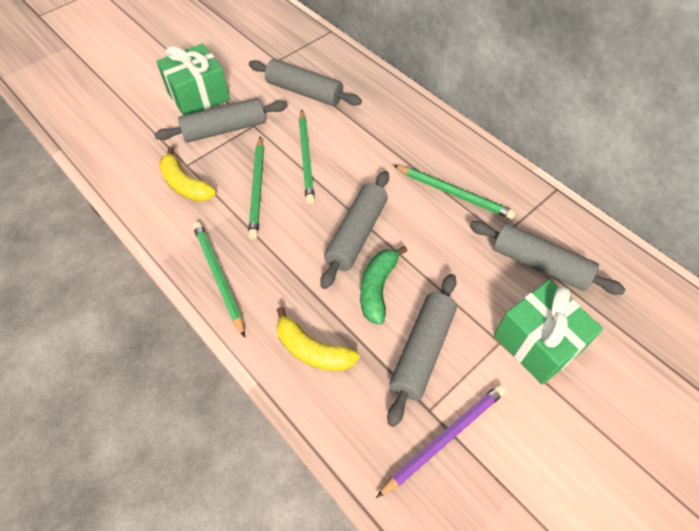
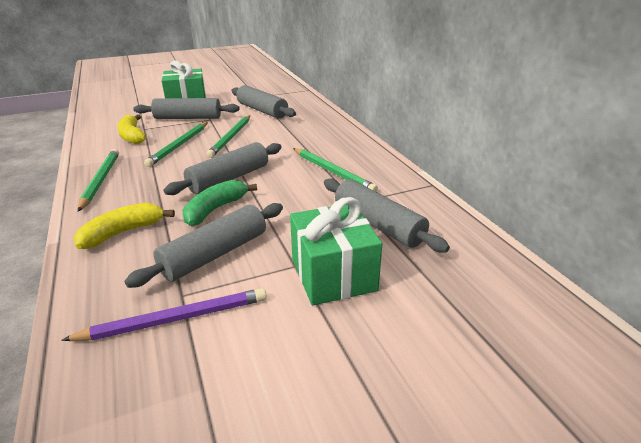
camera: 20 degrees right, 25 degrees down
yellow banana [276,307,360,371] -> yellow banana turned 90 degrees clockwise [74,203,175,249]

